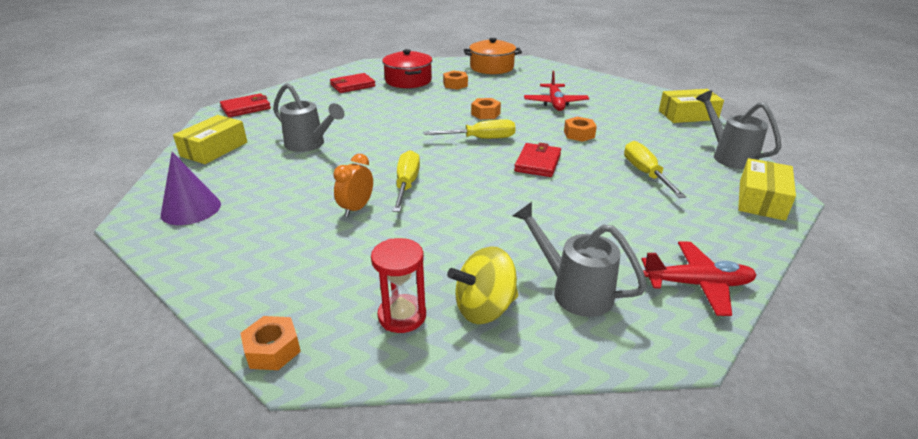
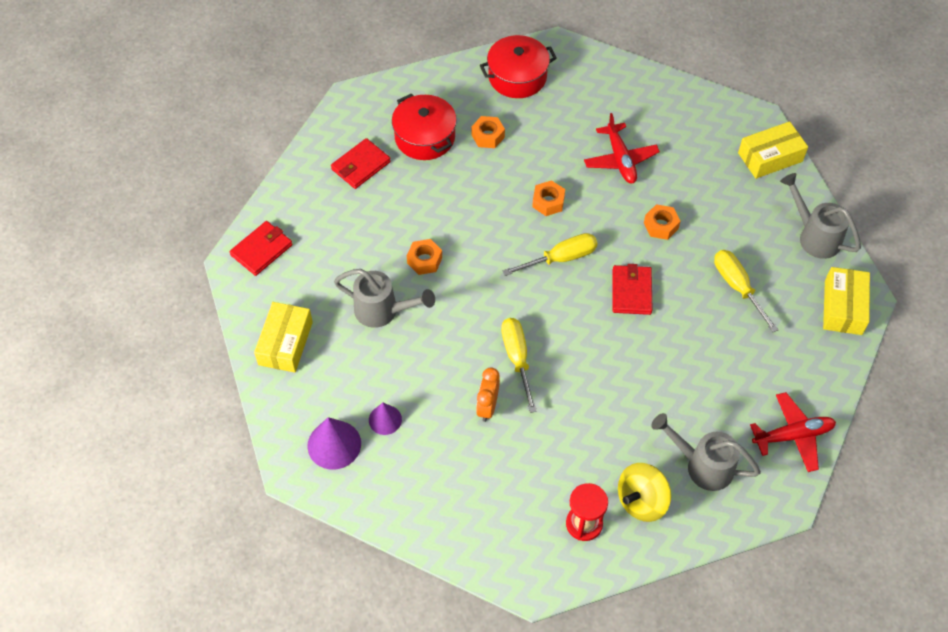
camera: 15 degrees left, 25 degrees up
orange nut [240,316,301,370] -> orange nut moved to [407,239,442,275]
orange pot [464,38,522,74] -> red pot [480,35,557,98]
none -> purple cone [369,403,402,435]

